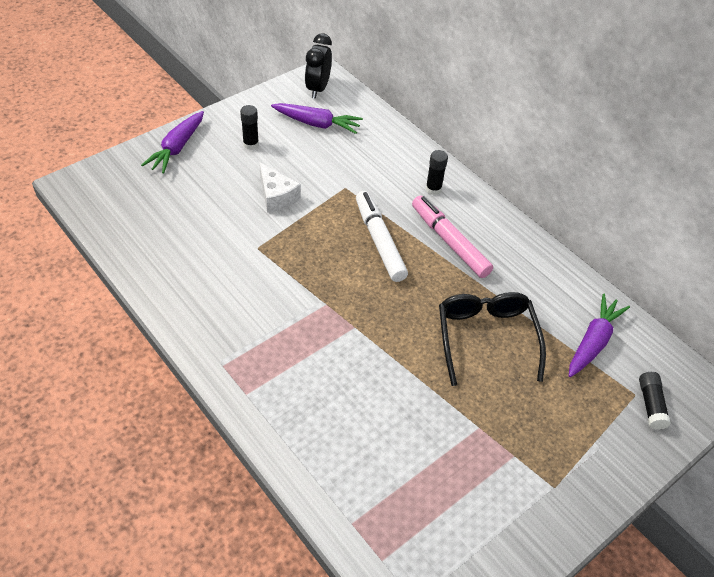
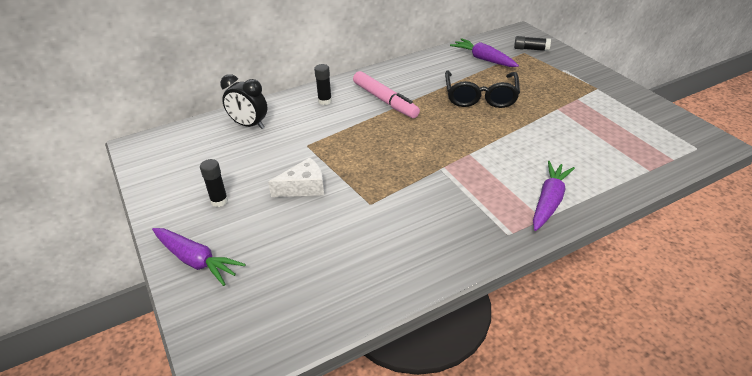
camera: 75 degrees left, 10 degrees down
purple carrot [271,103,363,134] -> purple carrot moved to [533,161,575,231]
black clock [305,34,332,99] -> black clock moved to [220,74,267,129]
white marker [356,191,408,282] -> none
pink marker [412,196,493,278] -> pink marker turned 105 degrees counterclockwise [353,71,420,118]
black glasses [439,292,546,386] -> black glasses turned 90 degrees counterclockwise [445,71,520,108]

